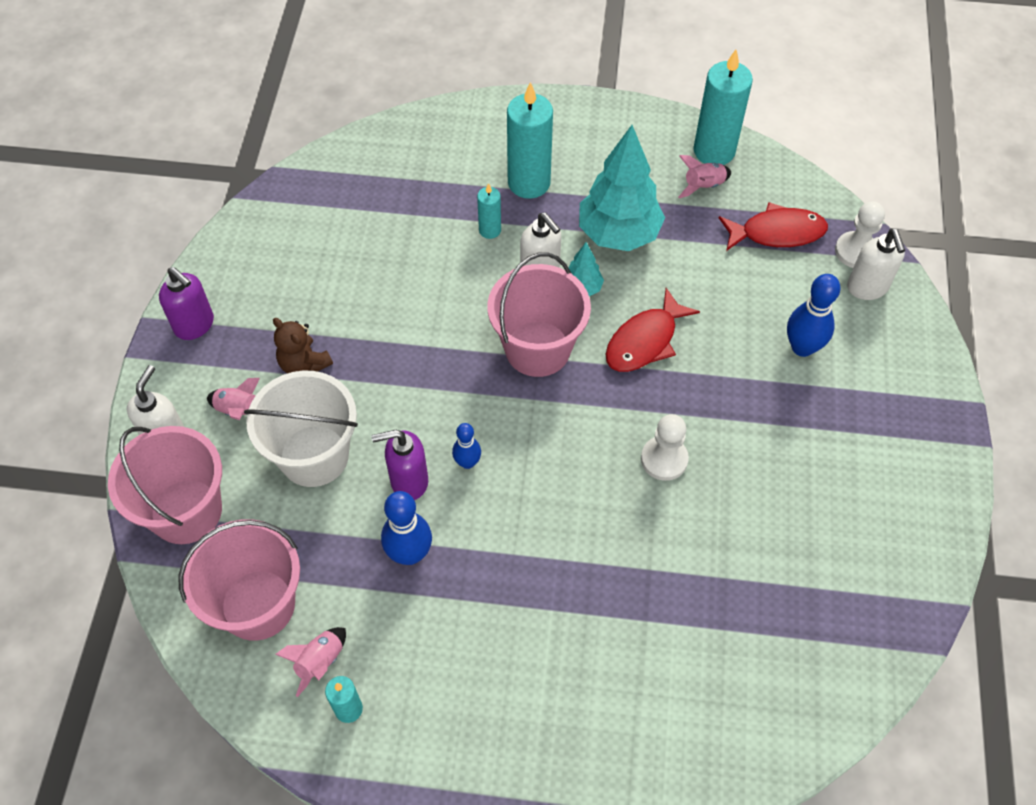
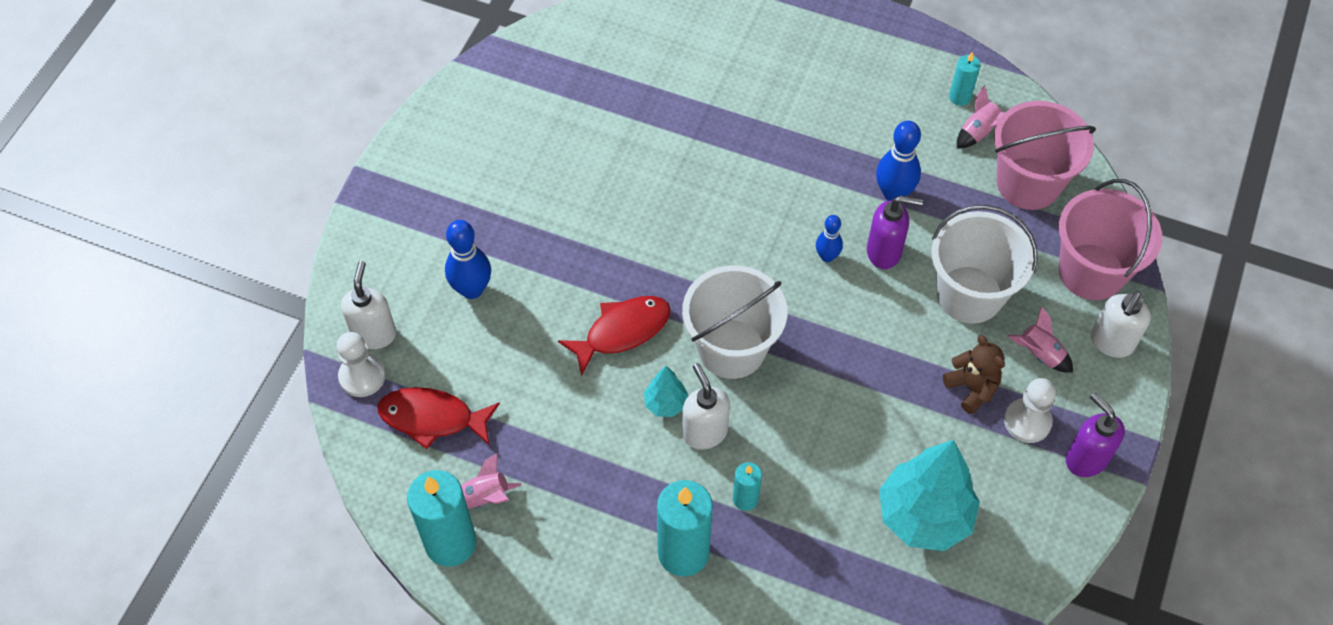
camera: 165 degrees left, 0 degrees up
pink bucket [487,252,591,377] -> white bucket [682,265,787,379]
turquoise tree [579,125,665,251] -> turquoise tree moved to [879,440,980,551]
white pawn [641,414,689,481] -> white pawn moved to [1004,378,1056,443]

